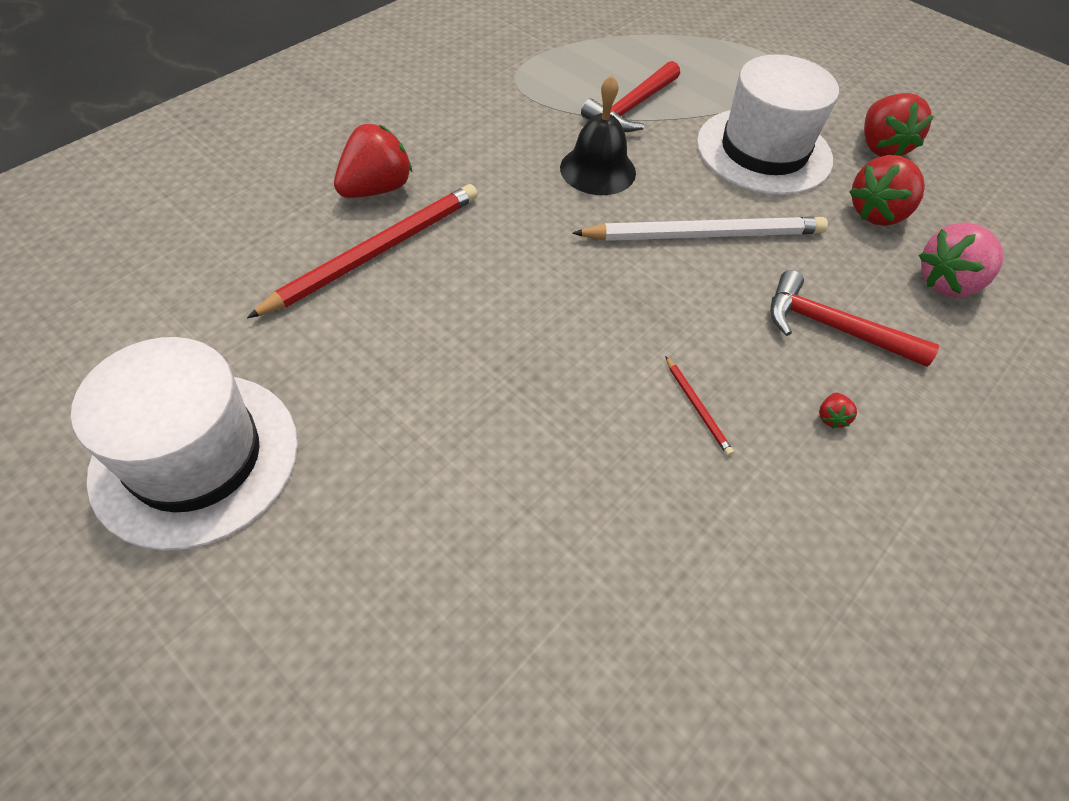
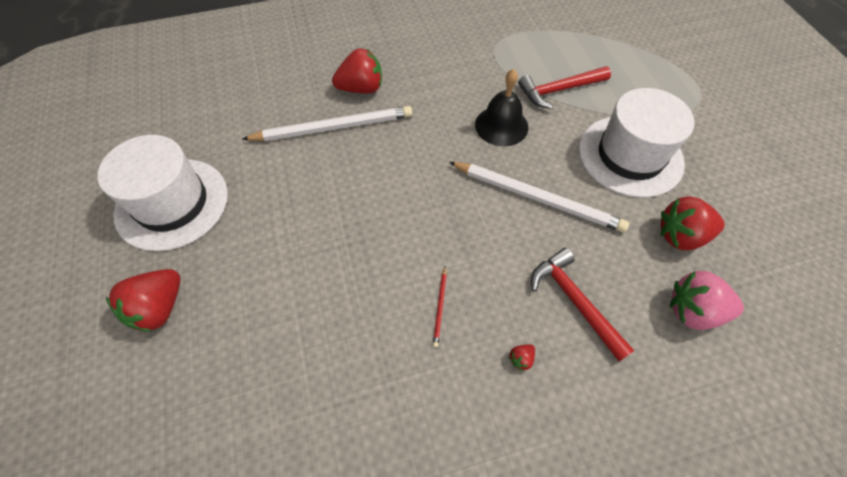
camera: 35 degrees right, 5 degrees up
red pencil [247,184,478,318] -> white pencil [242,106,412,141]
red strawberry [864,93,934,157] -> red strawberry moved to [106,269,180,332]

